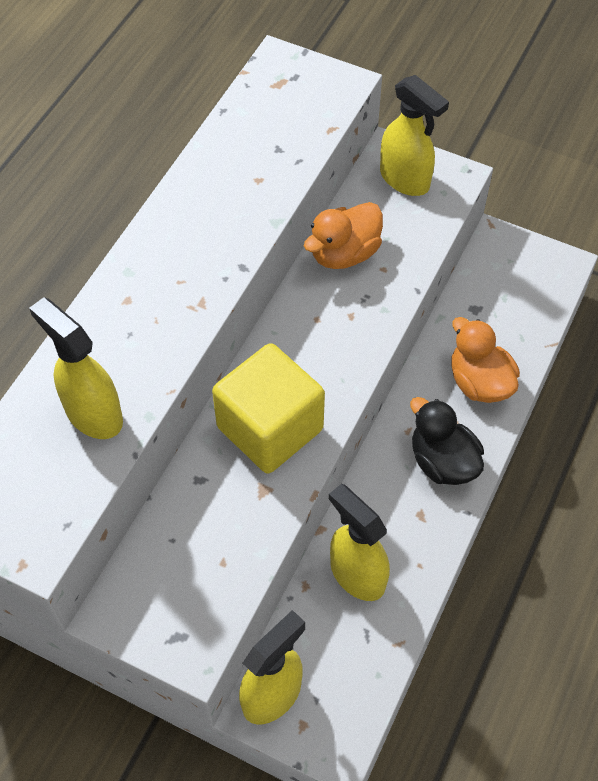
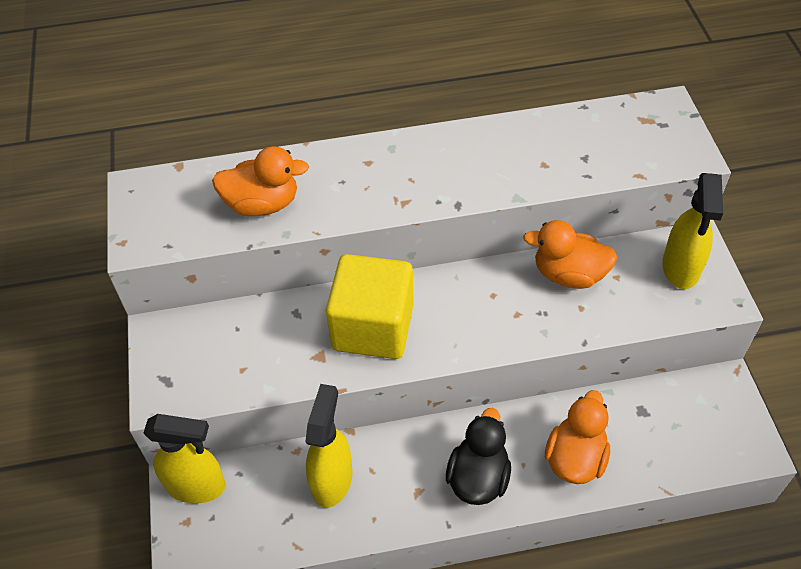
camera: 55 degrees right, 5 degrees down
yellow spray bottle [29,297,123,439] -> orange duck [212,146,309,216]

